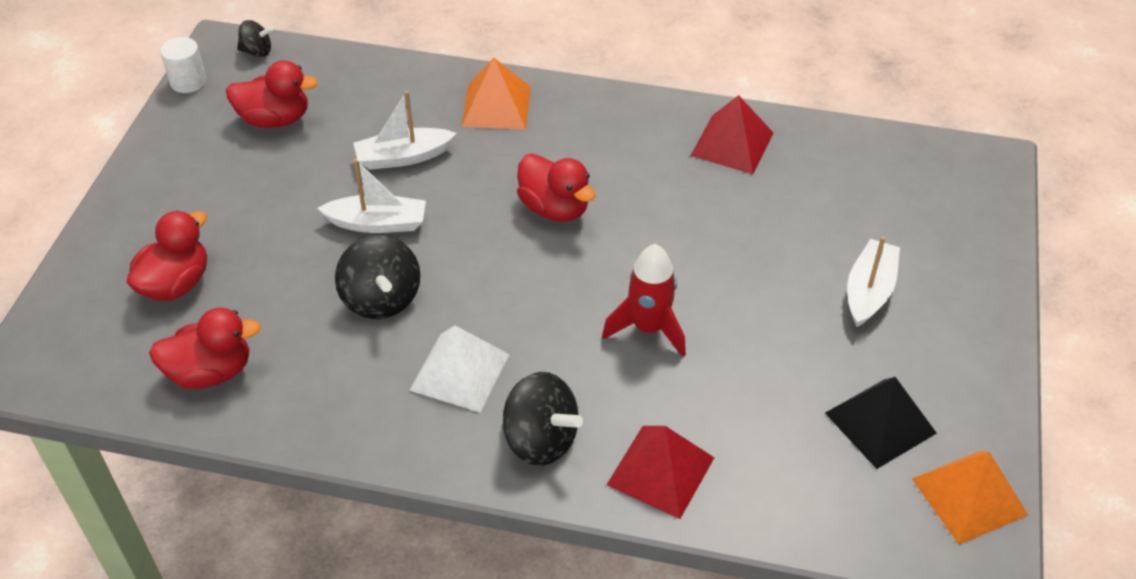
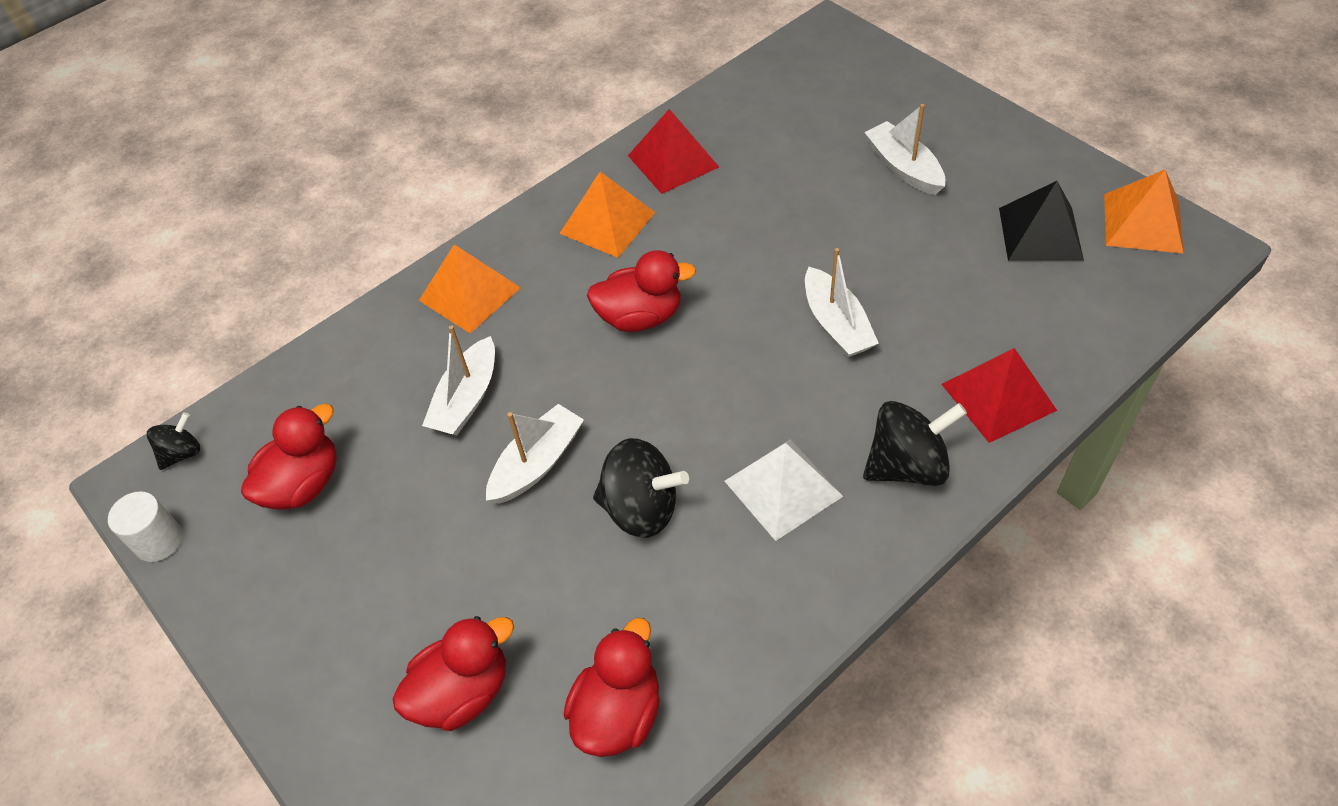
camera: 50 degrees left, 5 degrees up
red duck [127,211,207,301] -> red duck turned 75 degrees clockwise [393,616,514,731]
red rocket [602,244,686,357] -> white boat [805,248,879,357]
none -> orange pyramid [559,172,656,258]

